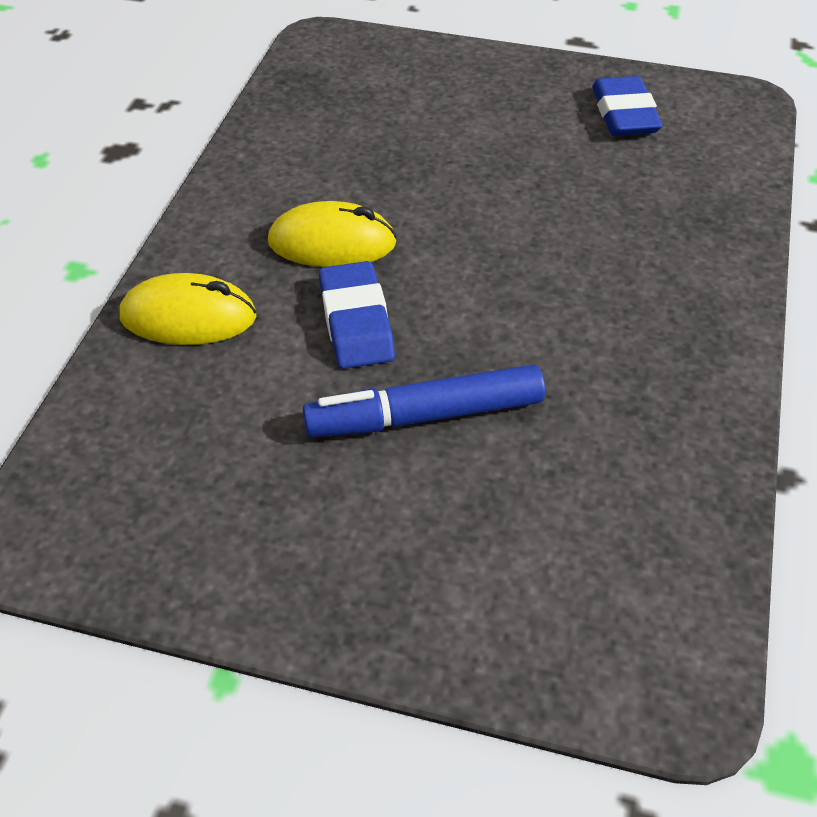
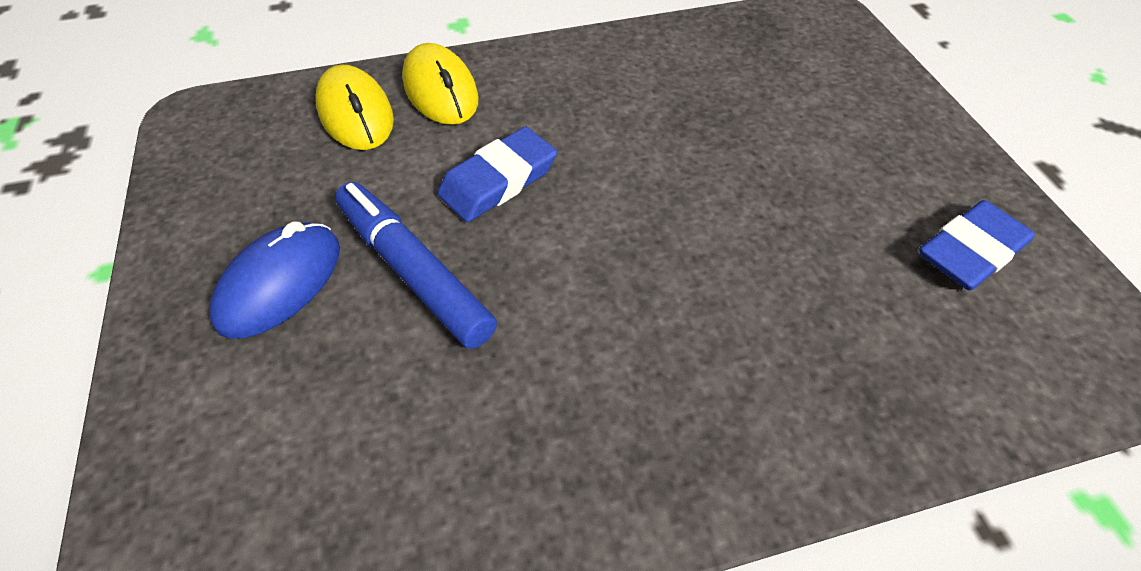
camera: 60 degrees right, 5 degrees up
yellow mouse [268,201,397,267] -> yellow mouse moved to [315,65,394,150]
none -> blue mouse [209,221,340,339]

